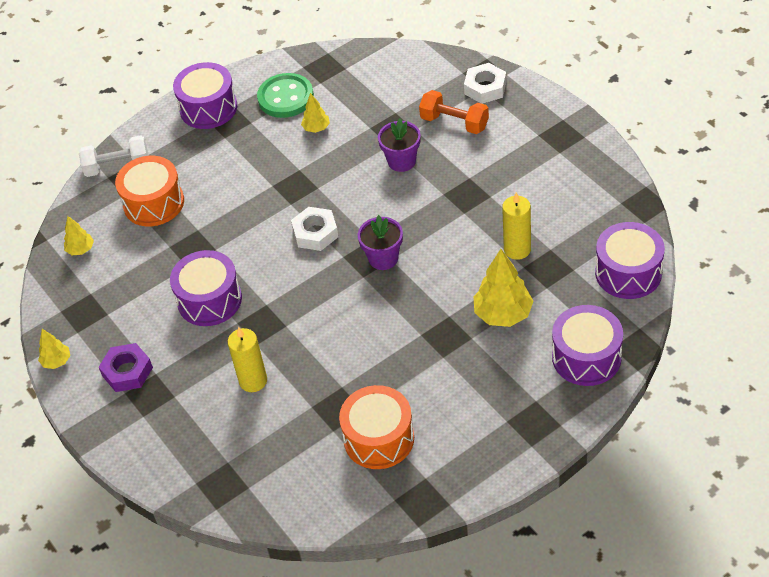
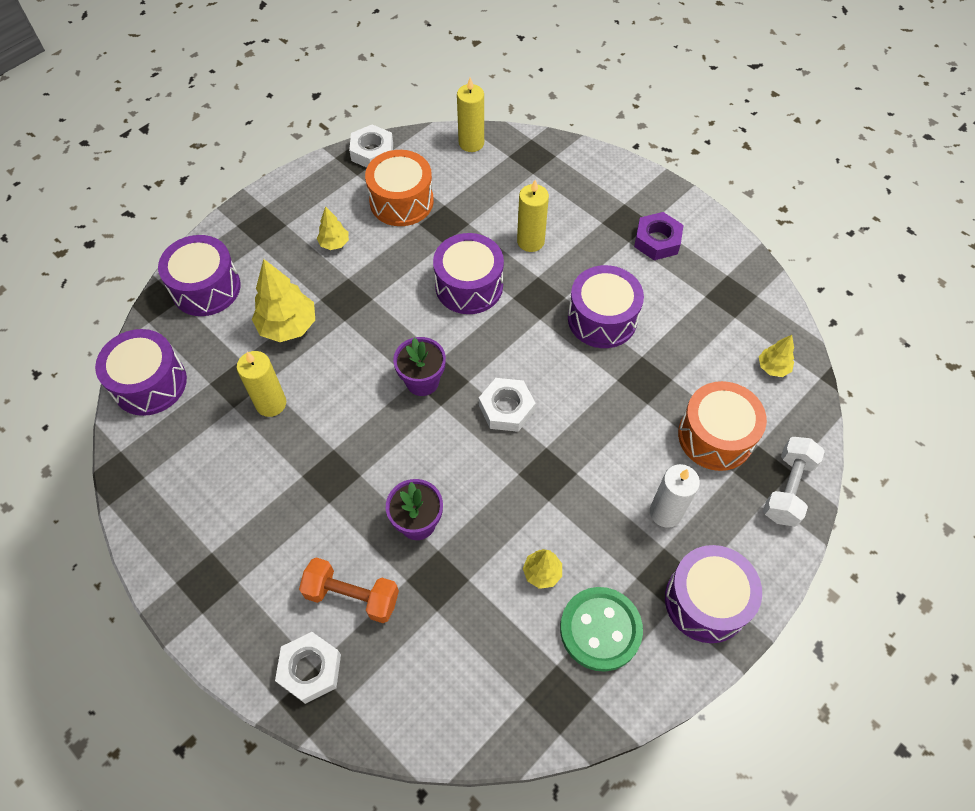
camera: 165 degrees right, 10 degrees up
yellow tree [38,329,70,369] -> yellow tree moved to [317,206,349,250]
white dumbbell [79,135,149,177] -> white dumbbell turned 45 degrees counterclockwise [763,437,825,527]
none -> white nut [349,125,393,168]
none -> purple drum [433,233,504,314]
none -> yellow candle [457,77,484,152]
none -> white candle [650,464,700,528]

